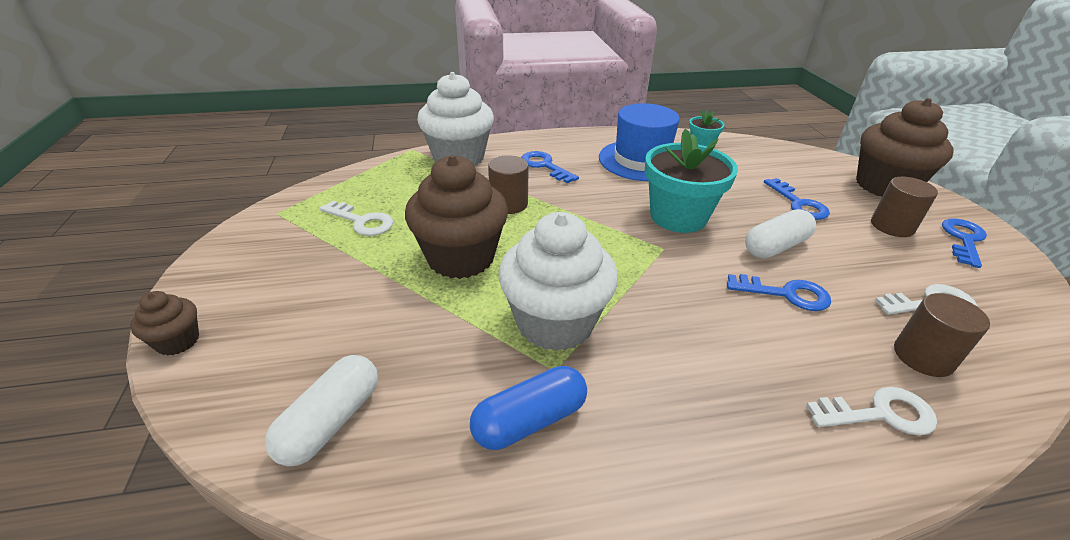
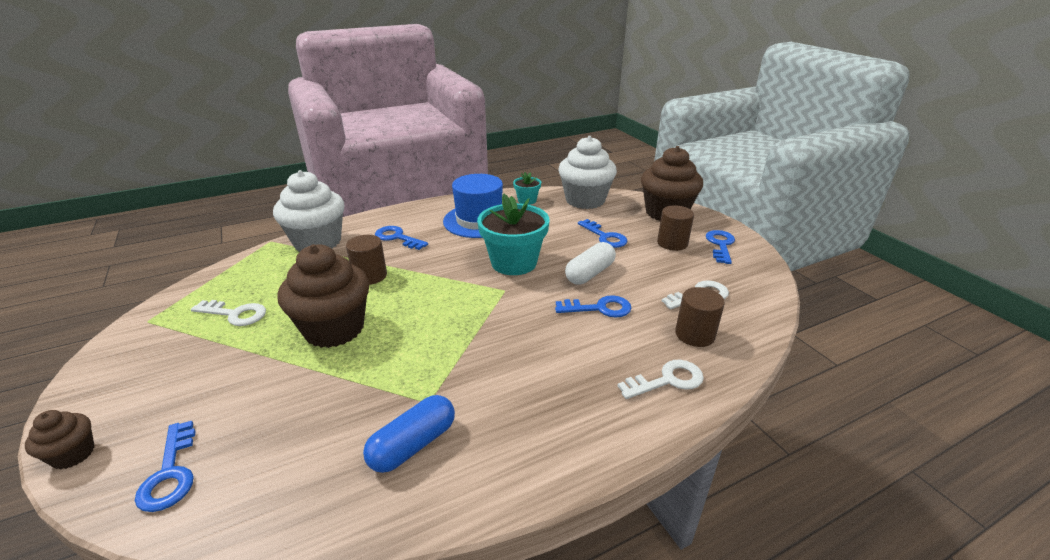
camera: 15 degrees left, 5 degrees down
white capsule [265,355,378,466] -> none
white cupcake [499,212,618,351] -> white cupcake moved to [558,136,617,209]
none -> blue key [135,421,195,512]

